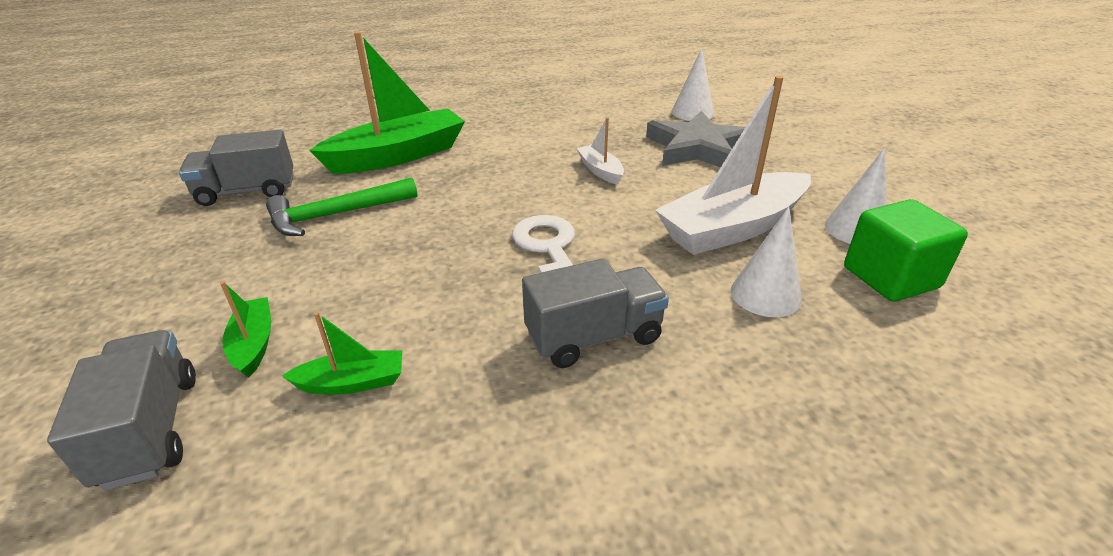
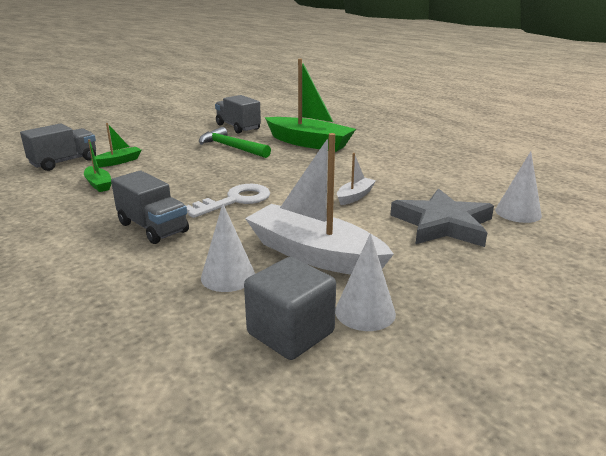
camera: 65 degrees right, 10 degrees down
green cube [844,199,968,302] -> grey cube [244,257,336,360]

